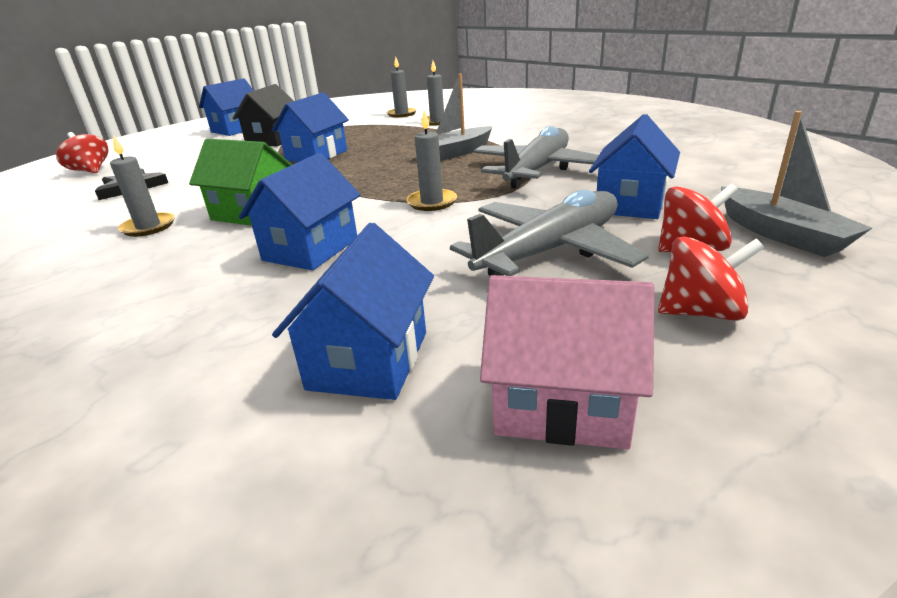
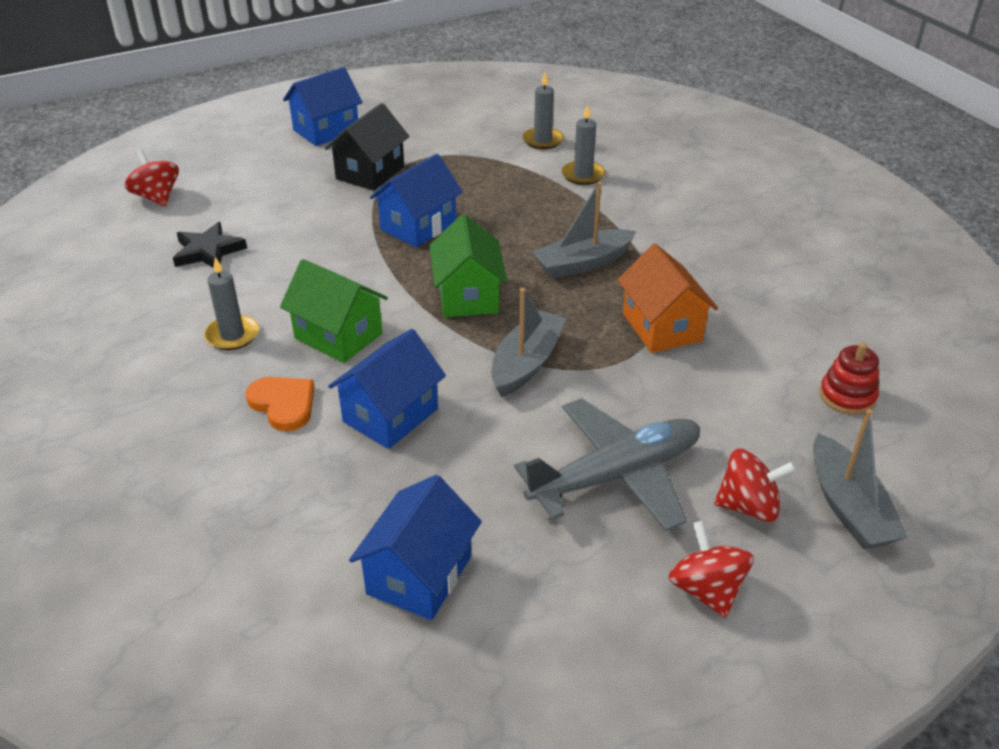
camera: 10 degrees right, 10 degrees up
grey candle [406,110,457,211] -> grey boat [492,288,566,397]
grey plane [473,126,599,189] -> orange house [618,244,718,353]
pink house [480,275,655,449] -> none
blue house [589,114,680,219] -> none
red spinning top [658,236,764,321] -> red spinning top turned 120 degrees counterclockwise [668,521,754,618]
none -> orange heart [246,377,315,431]
none -> green house [429,214,507,317]
none -> red stacking toy [820,342,879,415]

